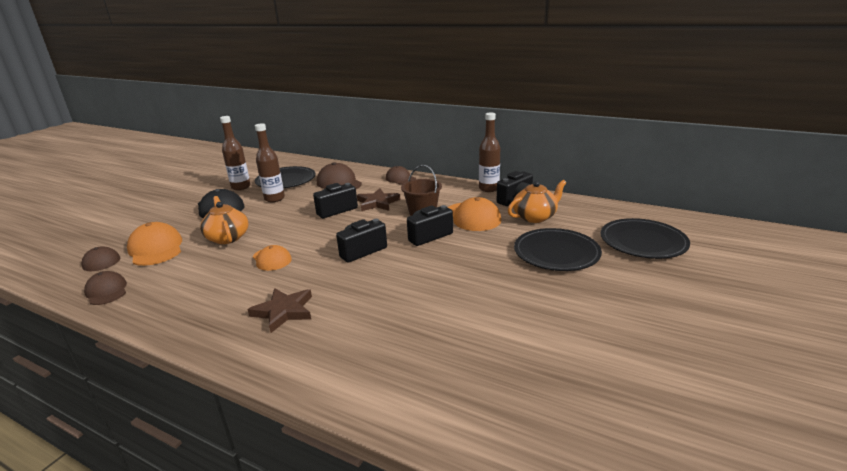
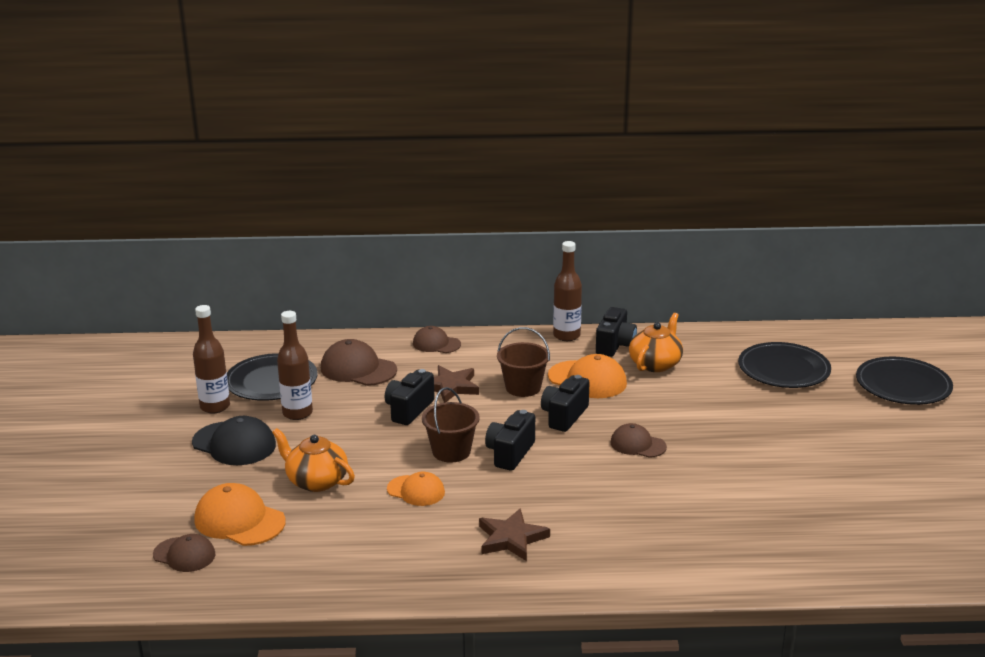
camera: 30 degrees left, 0 degrees up
brown cap [84,271,127,305] -> brown cap moved to [611,423,667,458]
black plate [514,228,602,271] -> black plate moved to [856,357,953,405]
none -> brown bucket [422,387,480,463]

